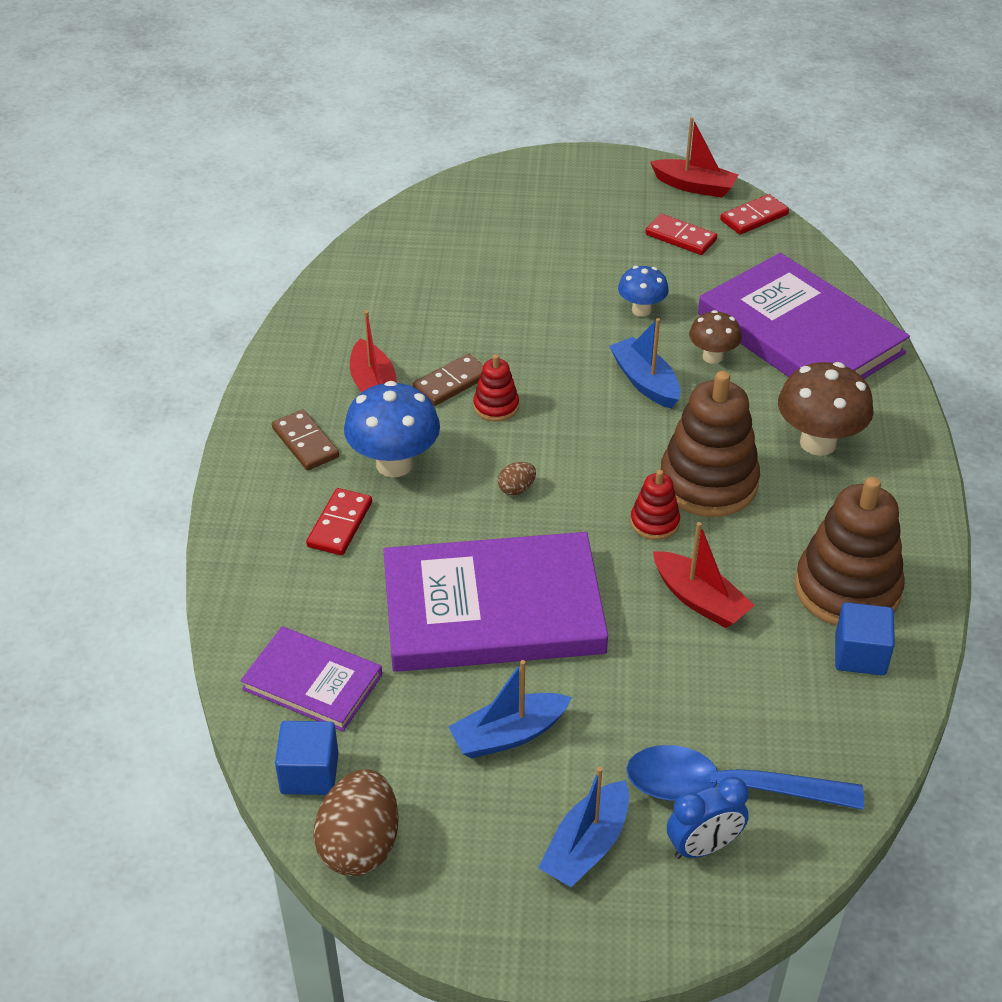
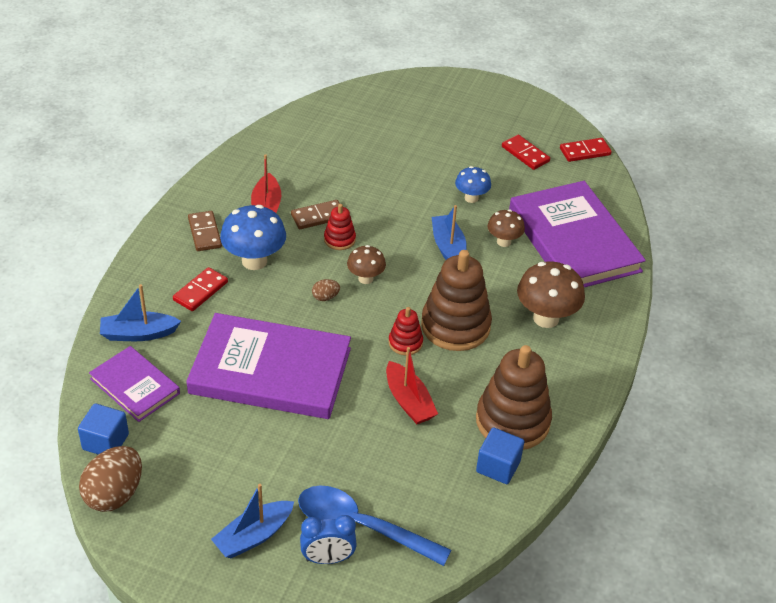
camera: 15 degrees right, 0 degrees up
blue boat [448,660,572,758] -> blue boat moved to [100,284,181,341]
red boat [650,117,738,198] -> none
none -> brown mushroom [347,245,386,284]

